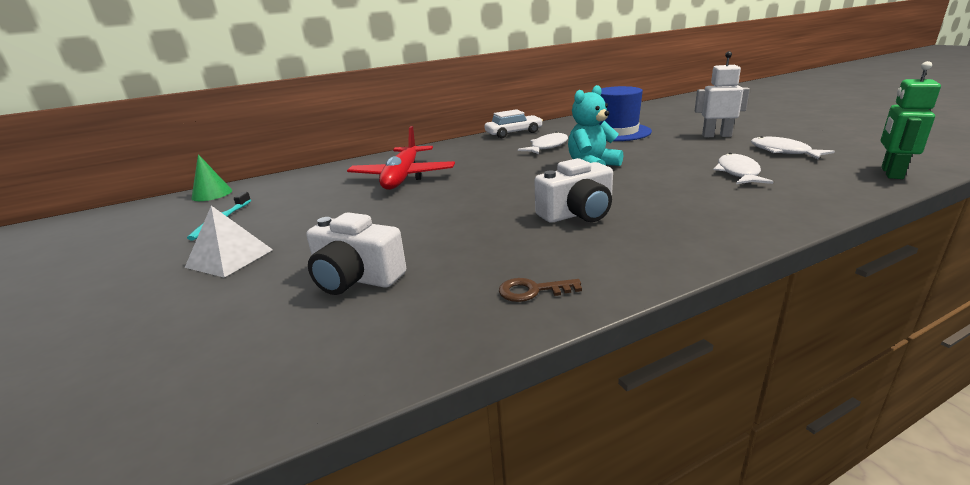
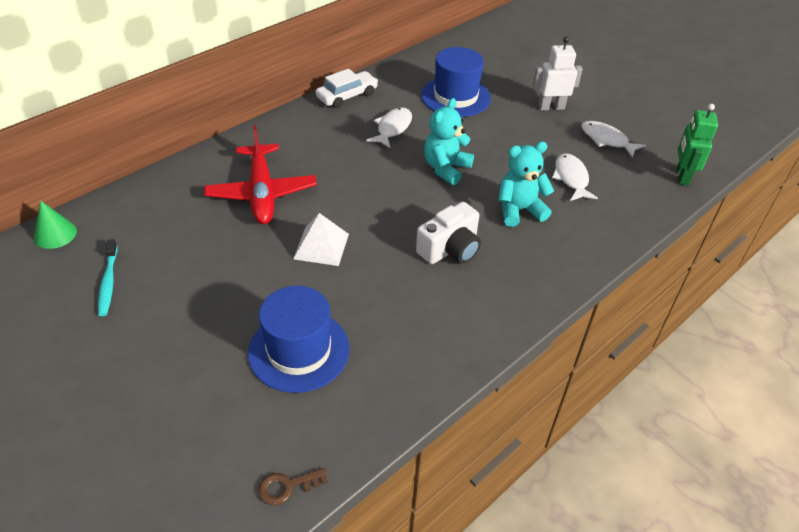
camera: 20 degrees left, 20 degrees up
white pyramid [185,206,273,278] -> white pyramid moved to [293,213,349,266]
white camera [306,212,406,295] -> blue hat [248,286,350,393]
brown key [499,278,582,302] -> brown key moved to [258,468,328,505]
none -> turquoise teddy bear [498,142,554,227]

